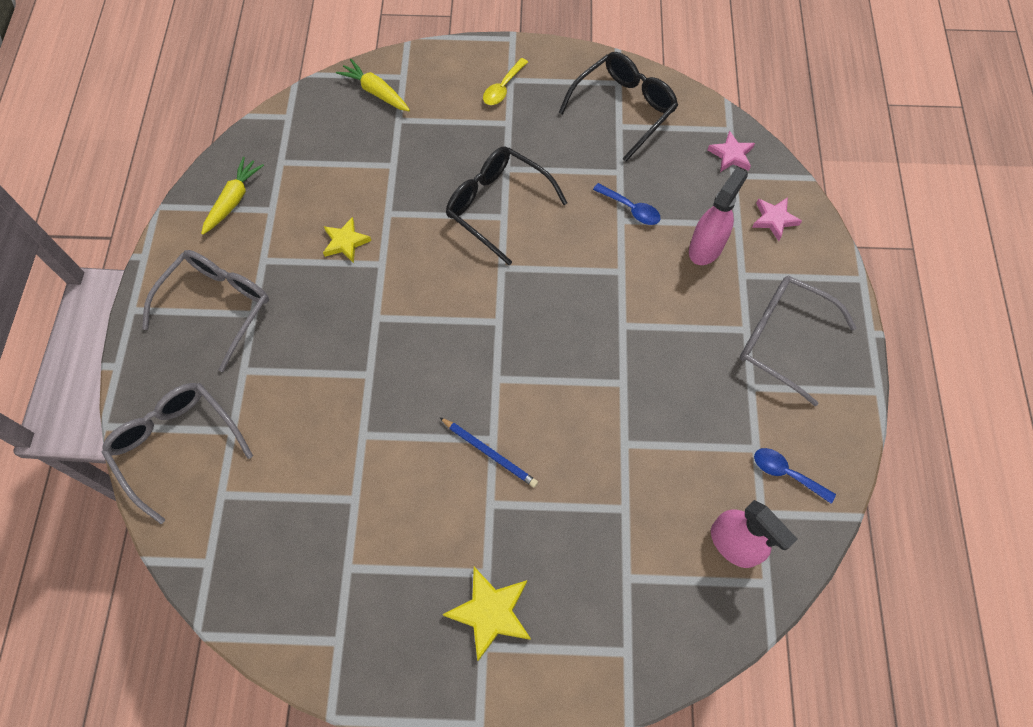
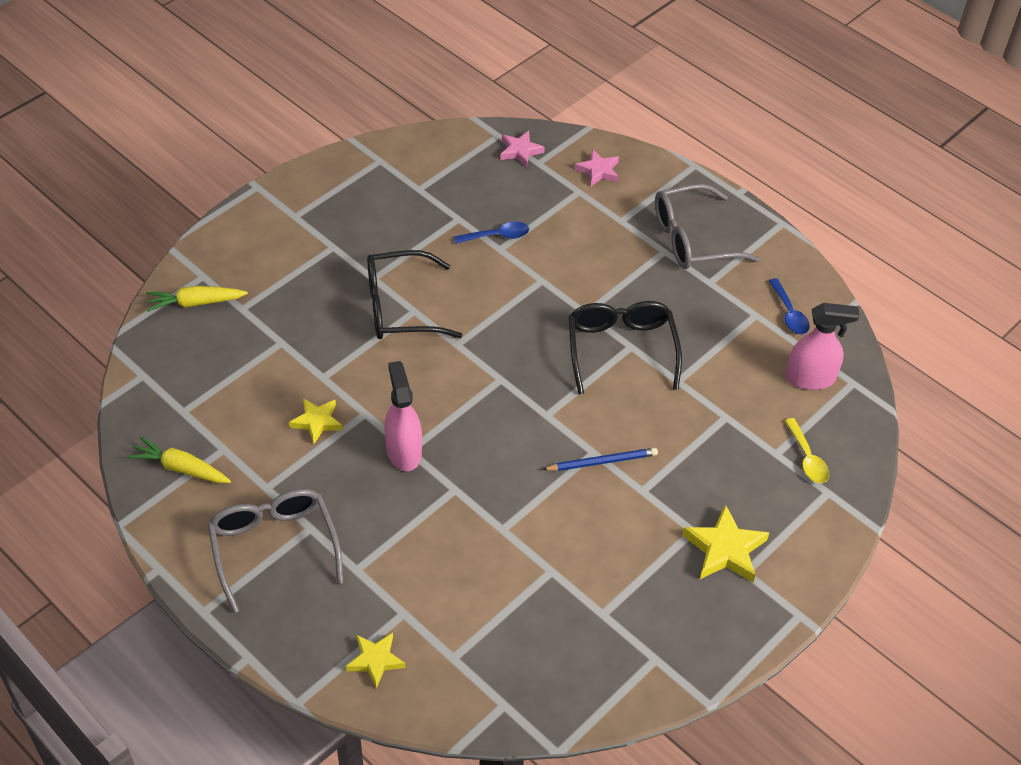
camera: 50 degrees left, 15 degrees down
grey glasses [102,383,253,524] -> yellow star [345,633,406,689]
yellow carrot [201,157,264,235] -> yellow carrot turned 45 degrees counterclockwise [127,437,231,483]
yellow spoon [483,58,528,105] -> yellow spoon moved to [785,418,829,483]
black glasses [559,52,678,162] -> black glasses moved to [569,301,682,394]
pink spray bottle [689,167,748,265] -> pink spray bottle moved to [384,361,422,471]
blue spoon [754,448,836,503] -> blue spoon turned 90 degrees counterclockwise [769,278,810,334]

